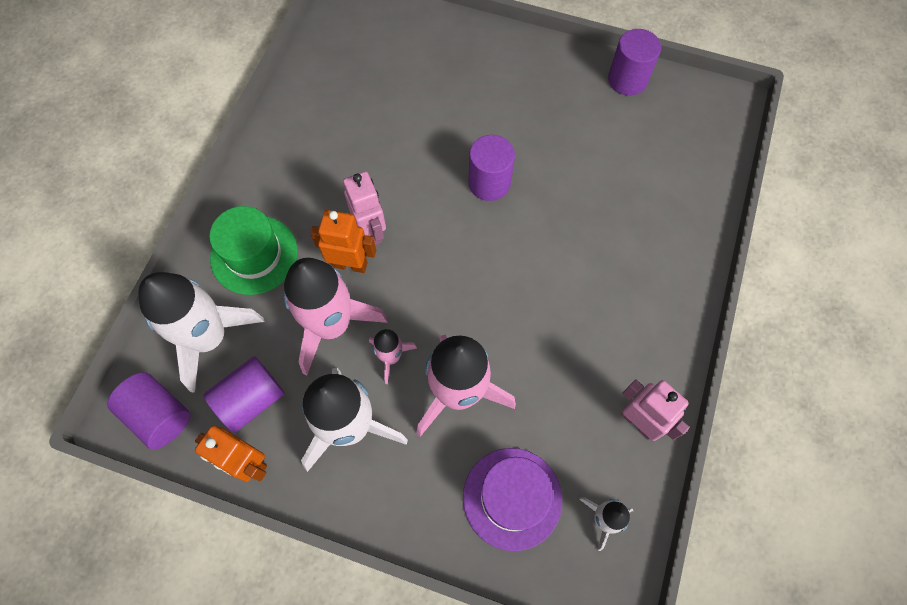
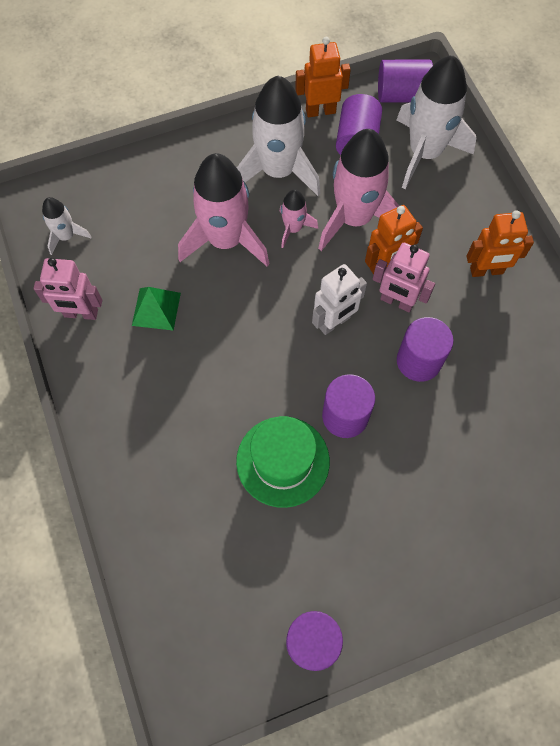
camera: 140 degrees right, 0 degrees up
green hat [209,206,298,295] -> green hat moved to [236,416,330,508]
purple hat [463,448,562,551] -> none
none -> green pyramid [132,287,181,331]
none -> white robot [312,264,367,335]
none -> purple cylinder [397,317,453,382]
none -> orange robot [466,210,534,277]

